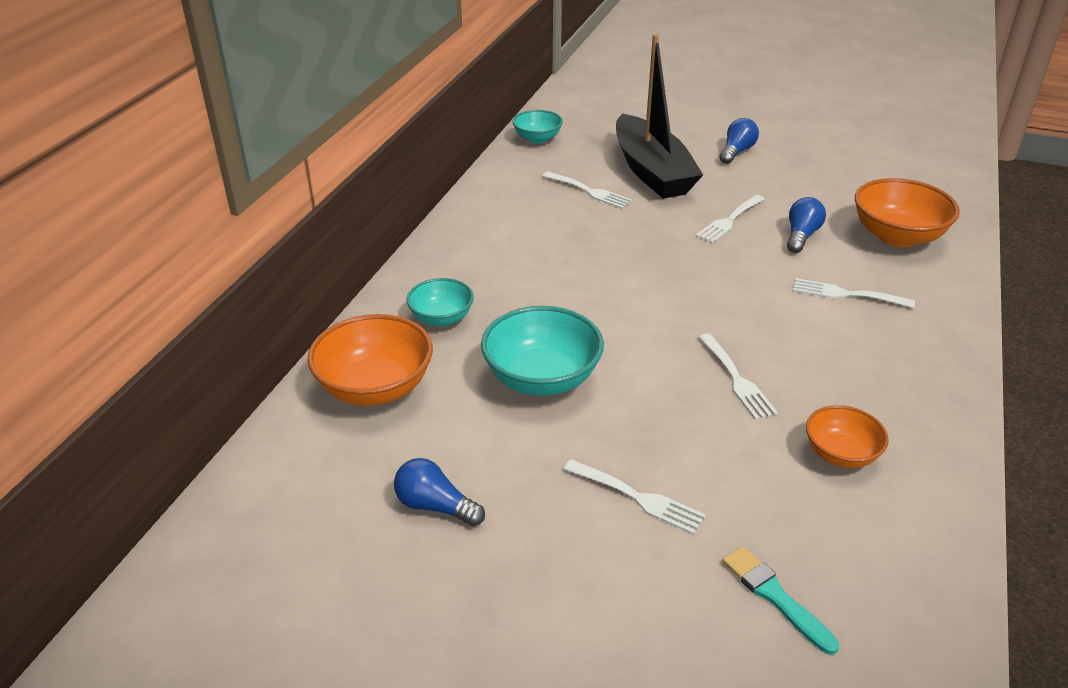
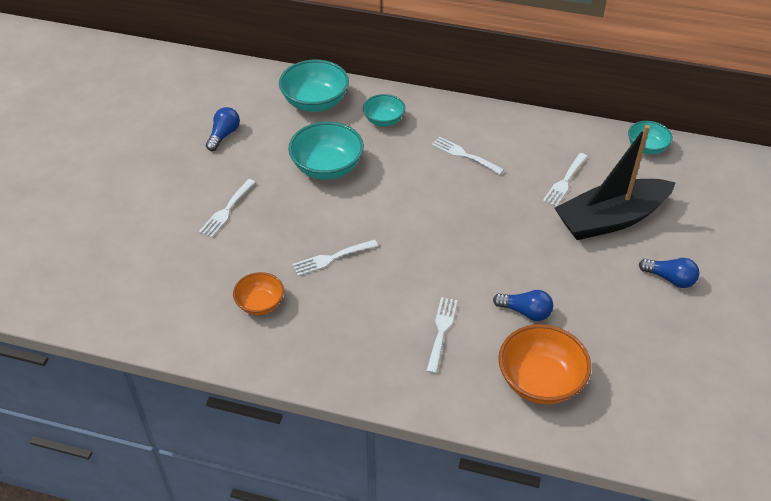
camera: 85 degrees right, 10 degrees up
orange bowl [307,314,433,406] -> turquoise bowl [279,60,349,112]
white fork [696,195,764,243] -> white fork moved to [431,136,504,175]
turquoise brush [722,546,839,655] -> none

